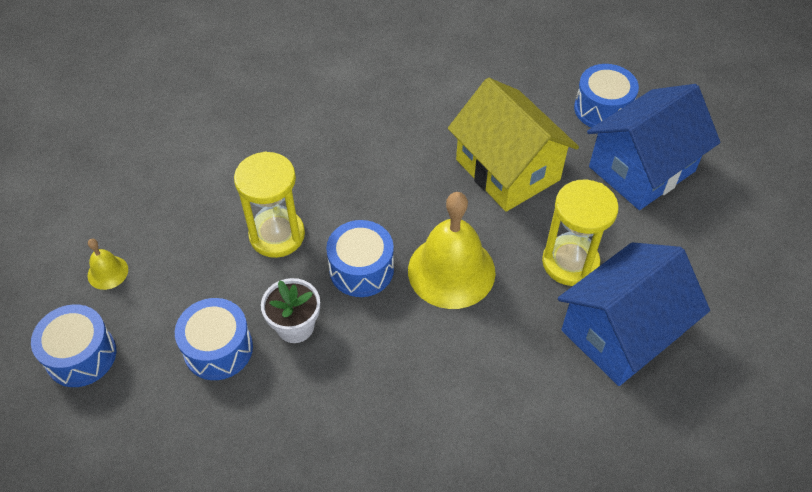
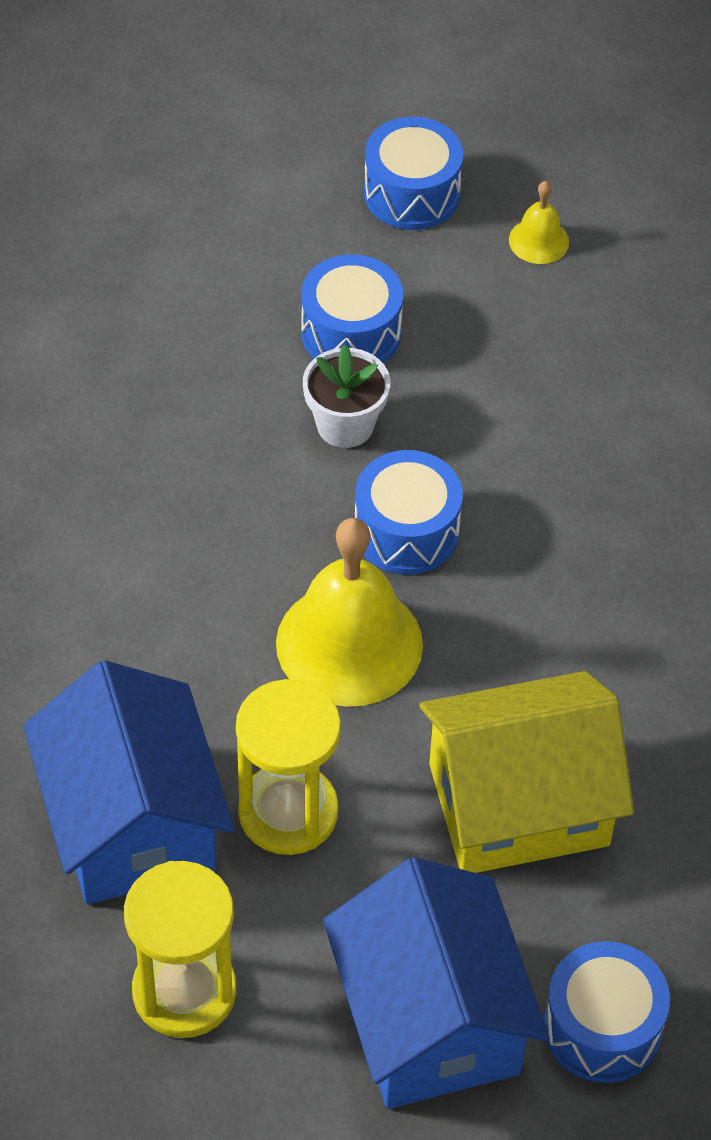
camera: 110 degrees right, 0 degrees up
yellow hourglass [234,151,305,258] -> yellow hourglass moved to [124,861,236,1038]

